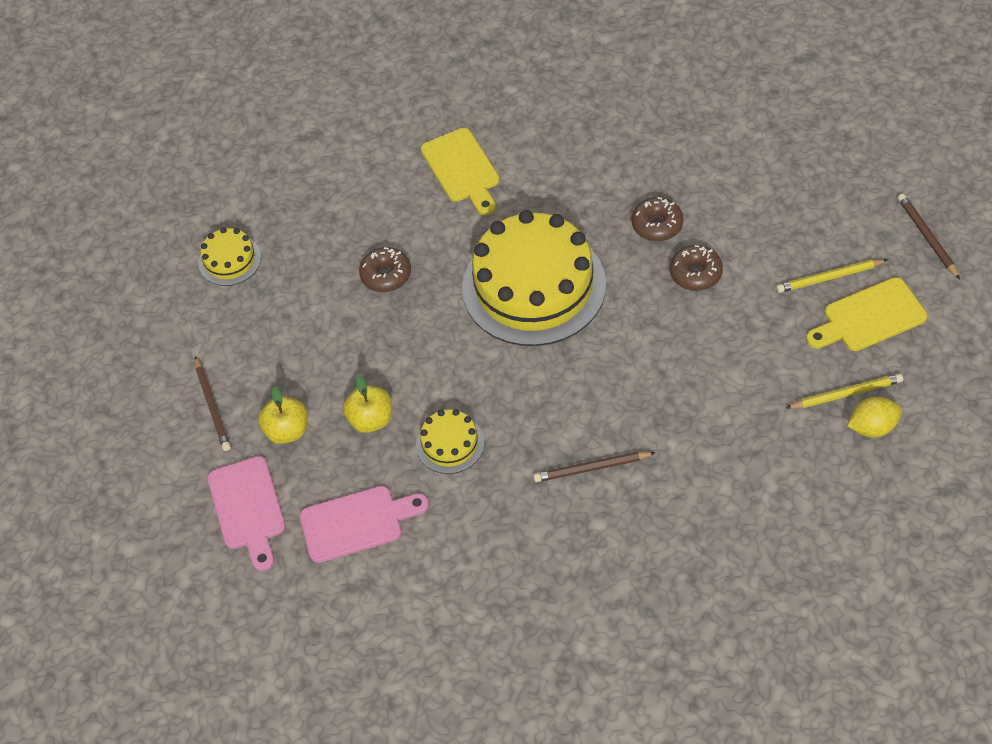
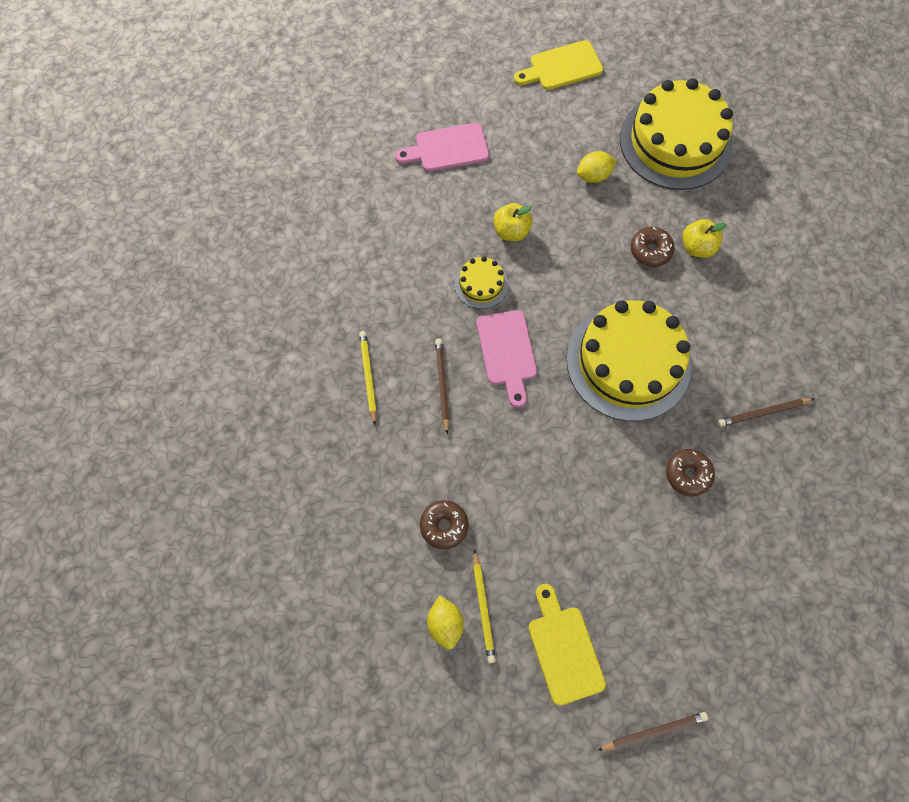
camera: 90 degrees right, 15 degrees up
brown pencil [195,356,231,451] -> brown pencil moved to [718,398,814,427]
yellow cake [198,227,261,286] -> yellow cake [620,78,733,190], size x2.23
yellow apple [258,387,308,444] -> yellow apple moved to [682,219,727,258]
pink cutting board [300,486,429,563] -> pink cutting board moved to [477,310,537,408]
yellow cutting board [421,128,499,215] -> yellow cutting board moved to [514,40,603,90]
brown donut [670,245,723,291] -> brown donut moved to [420,500,468,549]
yellow pencil [776,259,888,293] -> yellow pencil moved to [359,331,377,425]
none -> yellow lemon [577,151,617,183]

